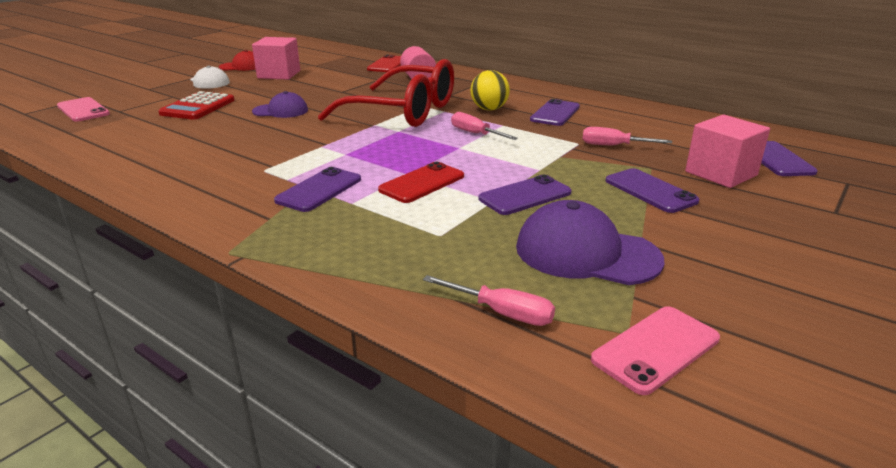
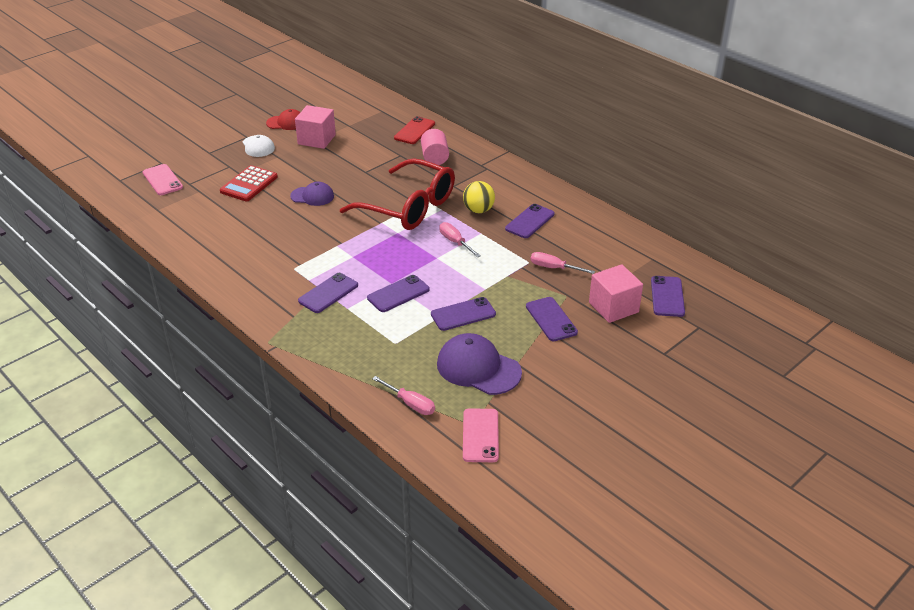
camera: 10 degrees right, 10 degrees up
red phone [378,162,464,203] -> purple phone [367,275,430,312]
pink phone [591,306,720,395] -> pink phone turned 60 degrees counterclockwise [463,408,499,462]

